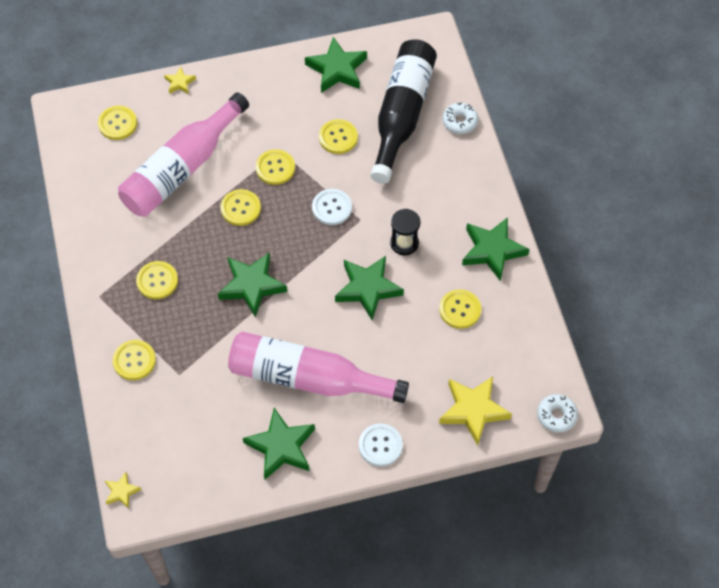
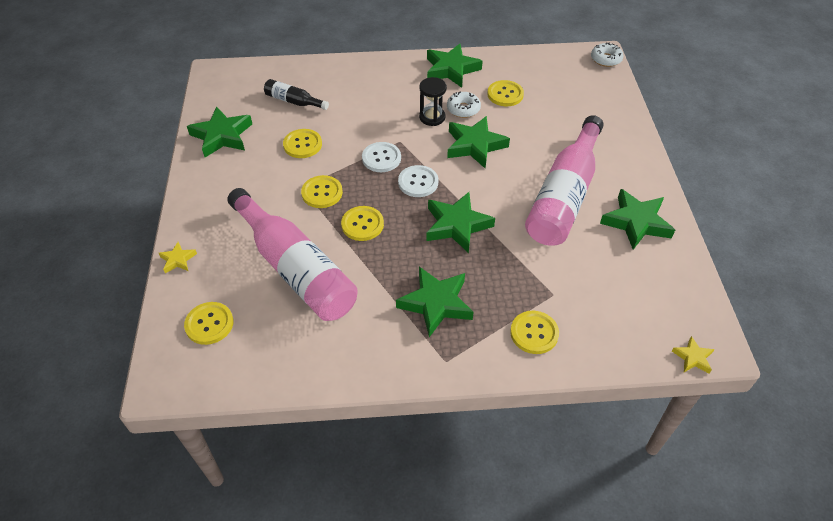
camera: 80 degrees left, 10 degrees down
yellow button [136,261,178,299] -> green star [396,267,473,337]
white button [359,423,403,467] -> white button moved to [398,165,439,197]
black bottle [371,39,437,184] -> black bottle [264,79,329,110], size x0.45
yellow star [439,376,512,445] -> none
white donut [442,103,478,134] -> white donut moved to [447,91,481,118]

